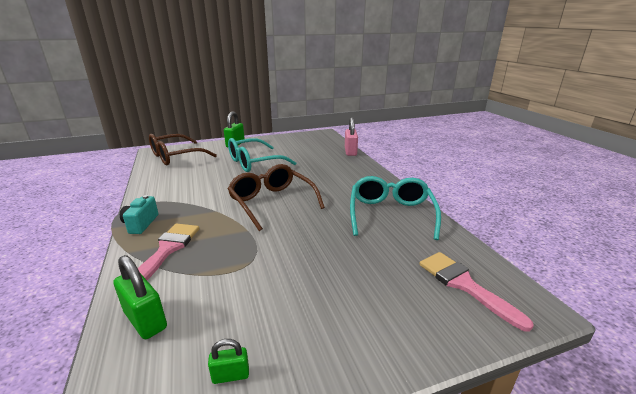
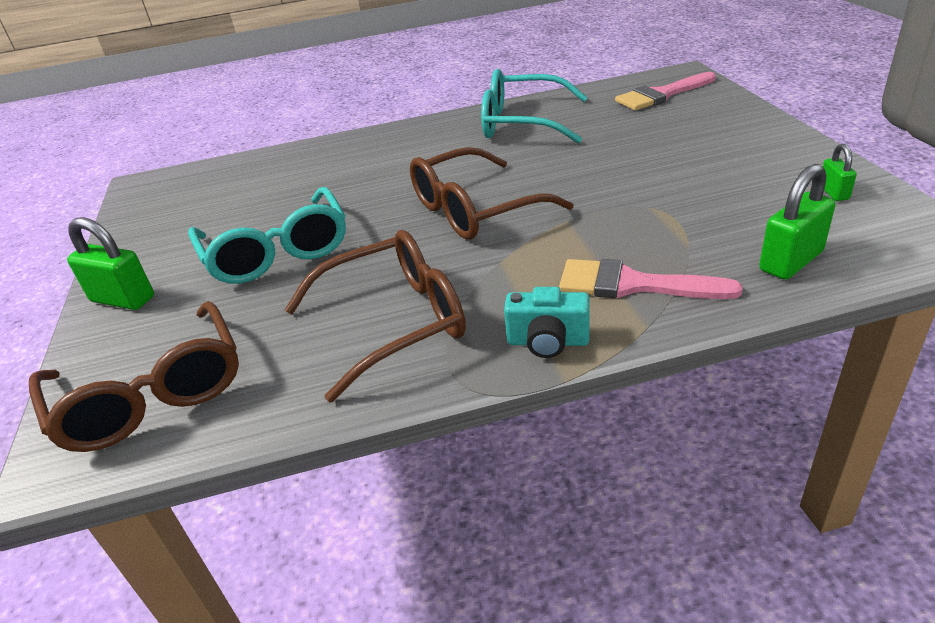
camera: 80 degrees left, 10 degrees up
pink padlock [345,117,358,156] -> none
none -> brown glasses [285,230,466,403]

